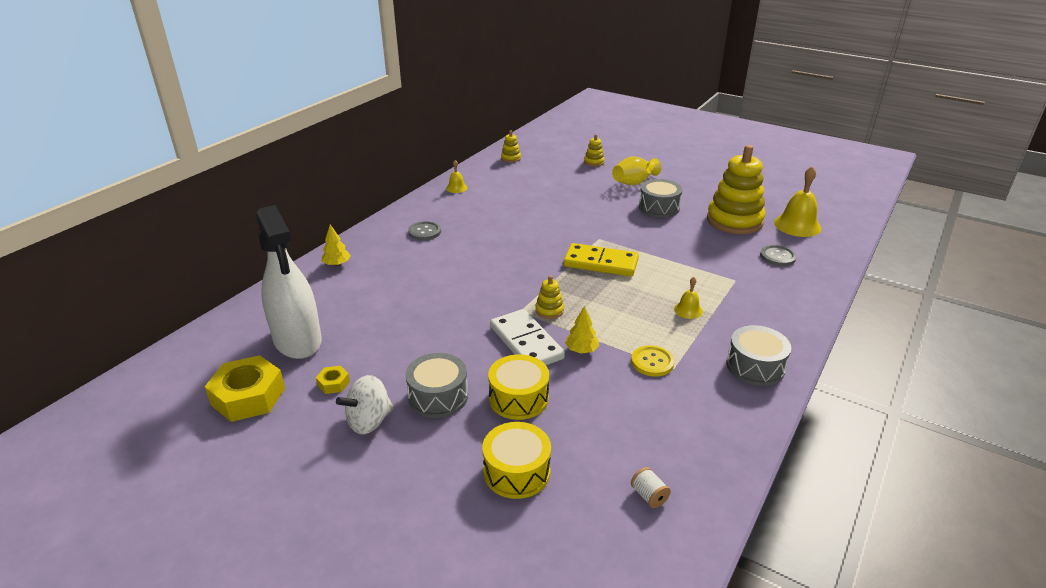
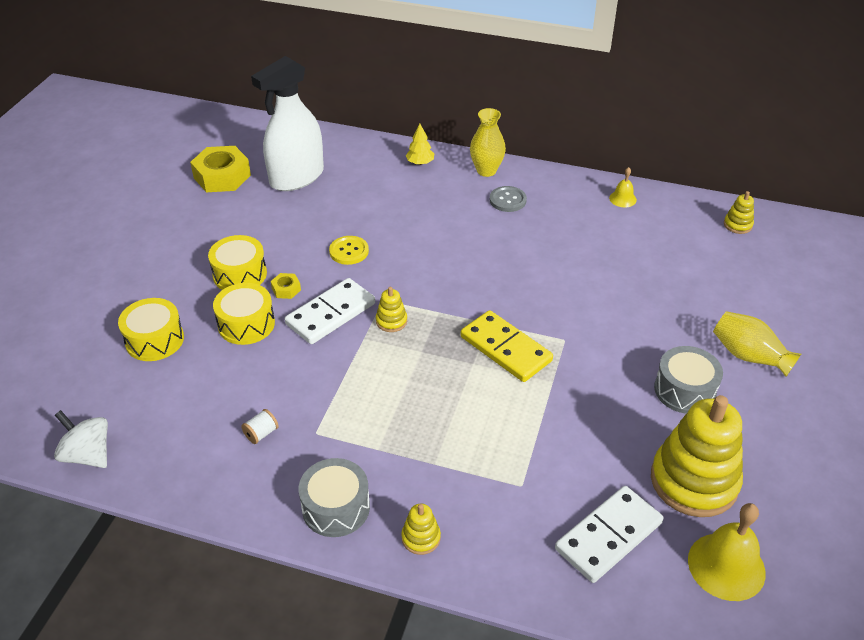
camera: 75 degrees right, 10 degrees up
yellow nut [316,366,350,394] -> yellow nut moved to [271,273,301,299]
white spinning top [336,375,394,434] -> white spinning top moved to [54,410,108,468]
grey drum [405,353,468,418] -> yellow drum [208,235,267,290]
yellow domino [563,243,639,277] -> yellow domino turned 45 degrees counterclockwise [461,310,553,382]
yellow tree [565,306,599,354] -> none
yellow stacking toy [584,134,605,166] -> yellow stacking toy moved to [401,503,441,555]
yellow button [631,345,674,377] -> yellow button moved to [329,236,369,265]
white spool [631,467,671,508] -> white spool moved to [241,409,278,444]
yellow bell [674,277,703,319] -> none
grey button [760,245,797,266] -> white domino [555,486,663,583]
none -> yellow vase [470,108,506,177]

